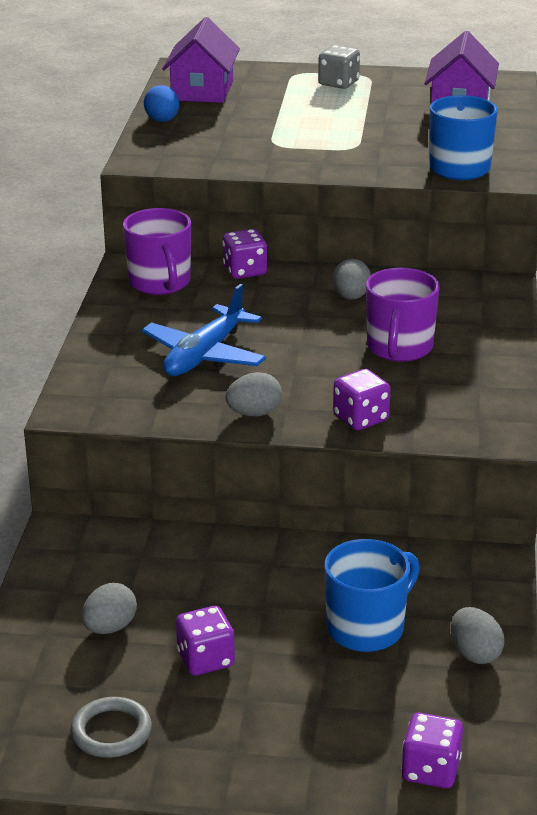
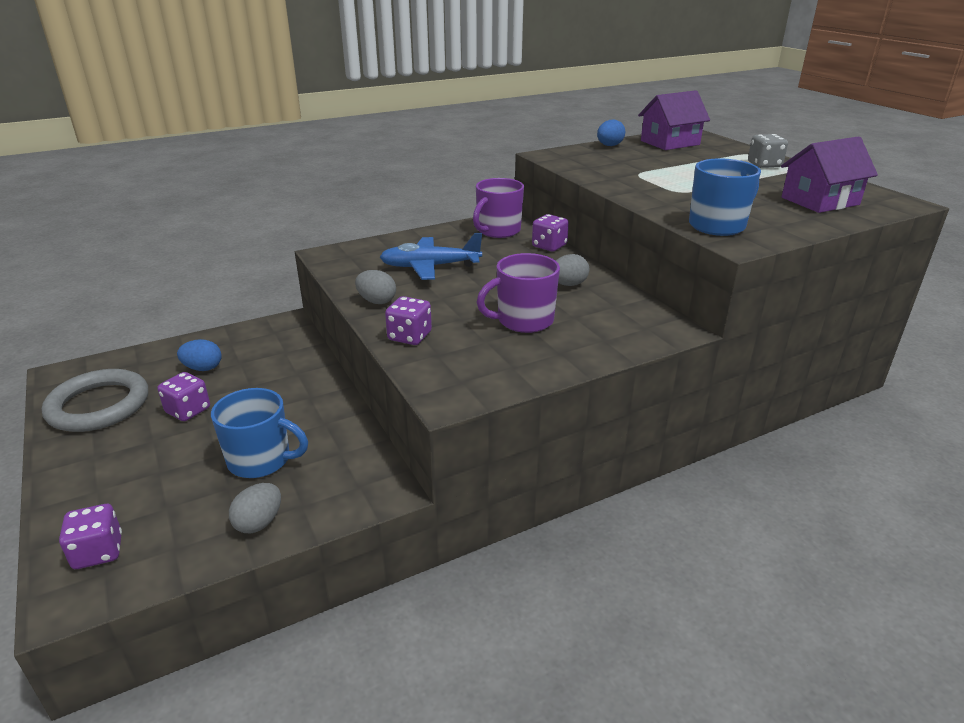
camera: 55 degrees right, 0 degrees up
grey ring [71,697,152,758] -> grey ring [42,369,148,432], size x1.79
grey egg [82,583,137,634] -> blue egg [177,339,222,371]

